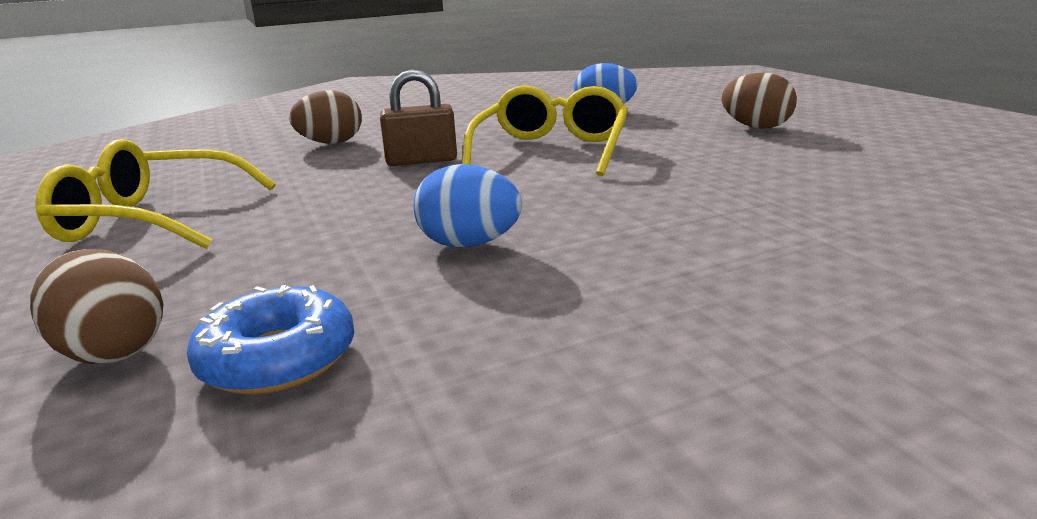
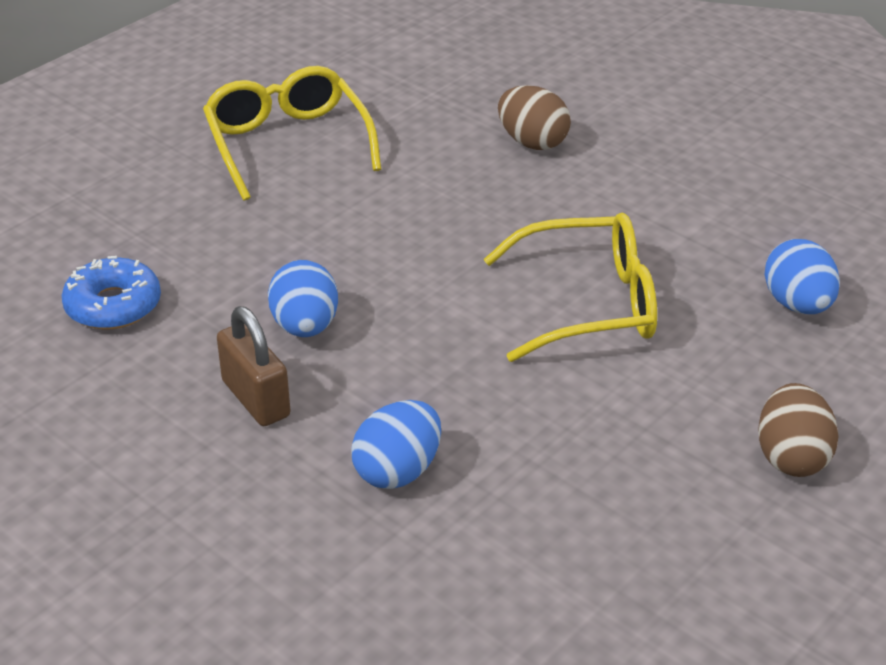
camera: 65 degrees right, 15 degrees up
brown egg [30,249,163,364] -> none
brown padlock [380,70,457,166] -> brown padlock moved to [217,306,291,426]
none -> blue egg [351,400,441,489]

